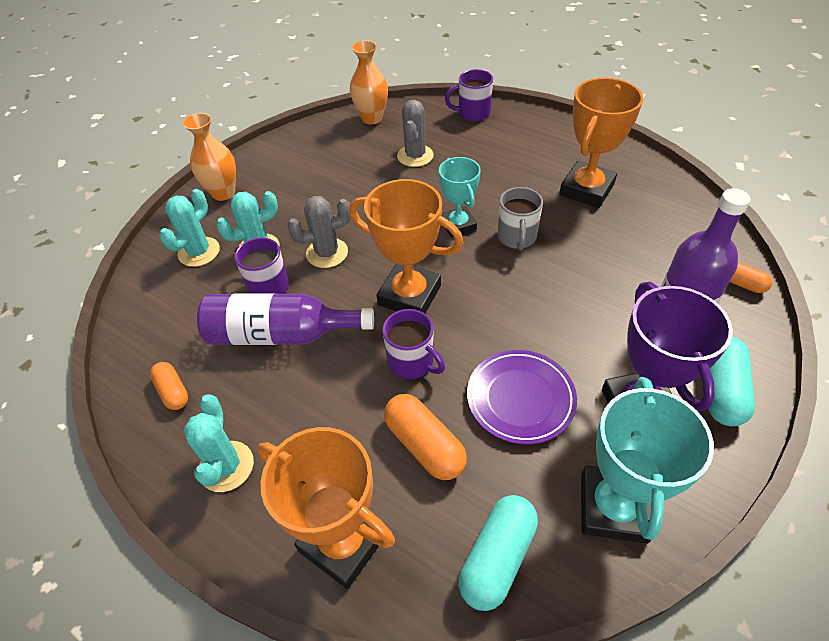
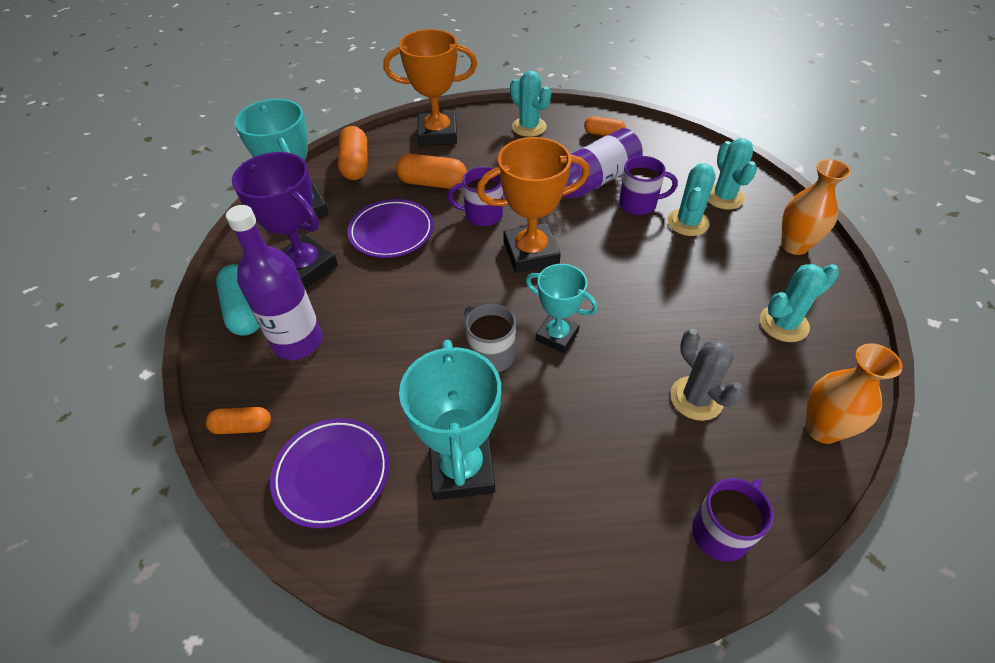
camera: 140 degrees right, 0 degrees up
grey cactus [287,196,351,268] -> none
turquoise capsule [459,495,538,611] -> orange capsule [338,126,368,180]
orange trophy [559,78,643,208] -> turquoise trophy [399,340,501,500]
none -> purple plate [270,418,389,529]
none -> turquoise cactus [760,264,839,342]

